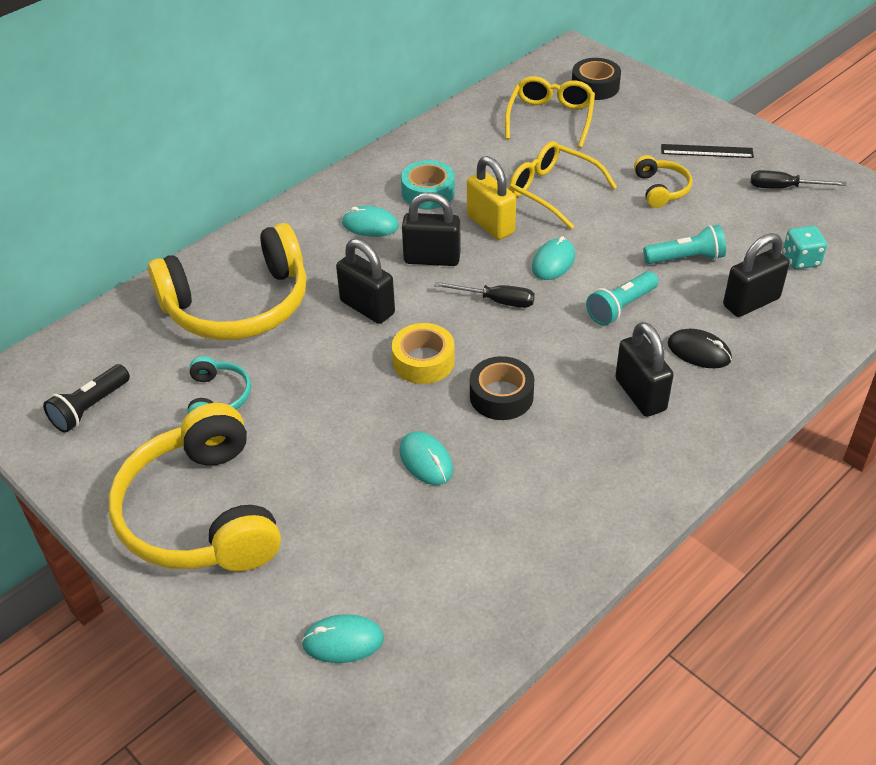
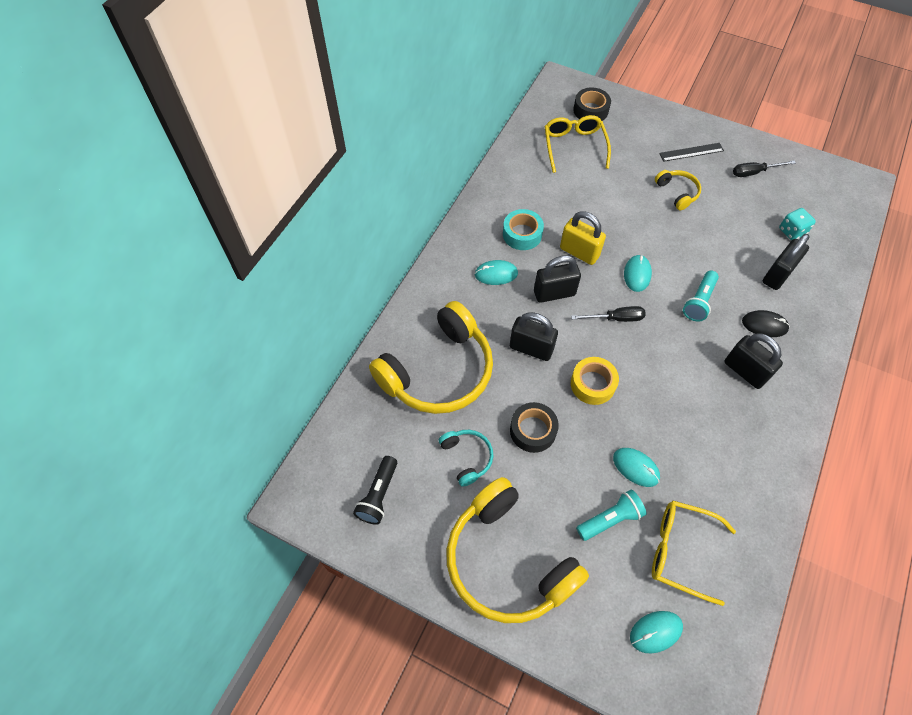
camera: 20 degrees left, 15 degrees up
black tape [470,356,534,420] -> black tape moved to [510,402,559,453]
yellow glasses [509,141,617,229] -> yellow glasses moved to [652,501,736,606]
turquoise flashlight [643,225,726,264] -> turquoise flashlight moved to [576,490,647,541]

